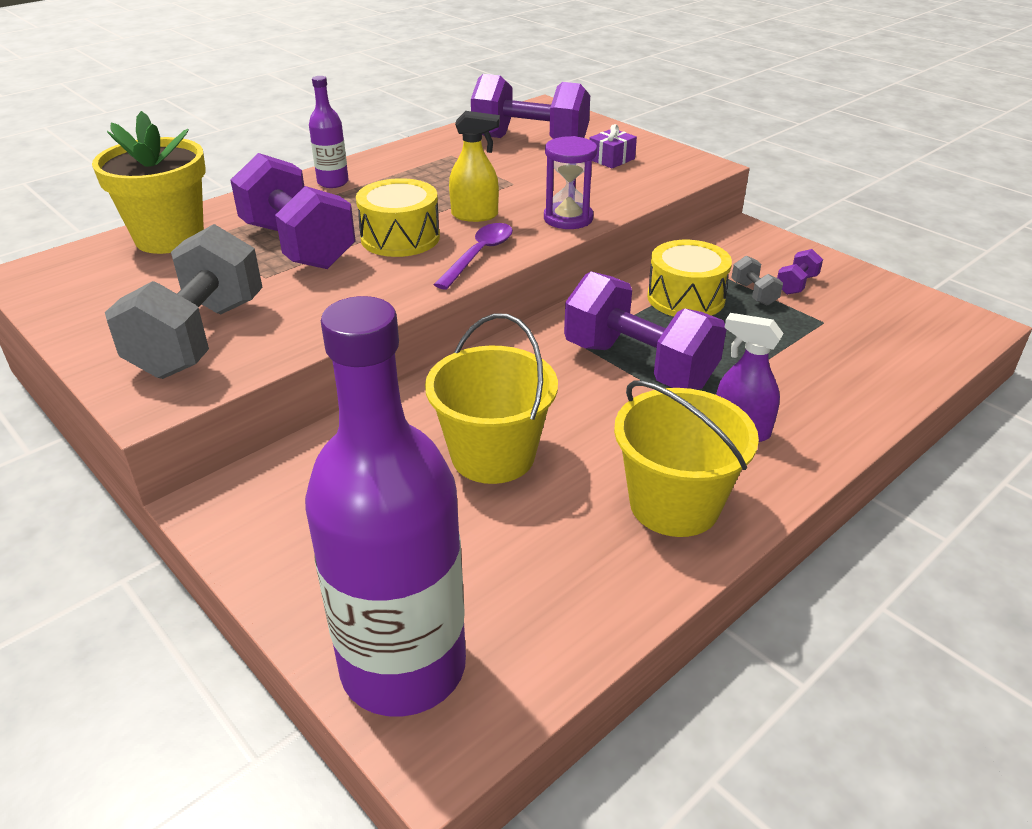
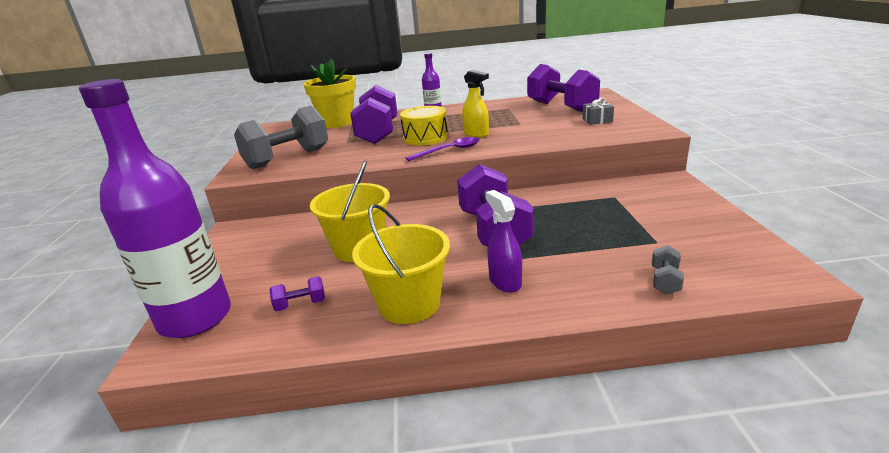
camera: 40 degrees right, 10 degrees down
purple hourglass [544,136,597,229] -> none
purple gift [589,124,637,169] -> grey gift [582,98,614,125]
yellow drum [647,240,732,316] -> none
grey dumbbell [731,255,783,305] -> grey dumbbell moved to [652,245,684,295]
purple dumbbell [777,249,823,295] -> purple dumbbell moved to [270,276,325,311]

